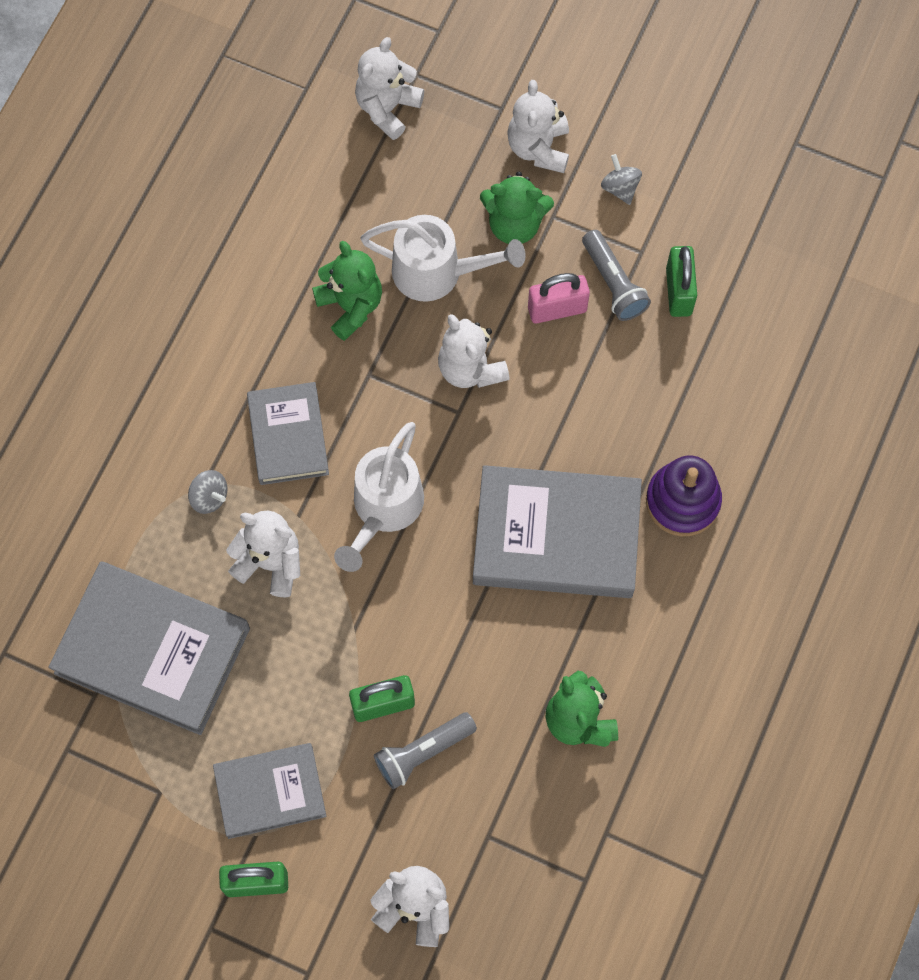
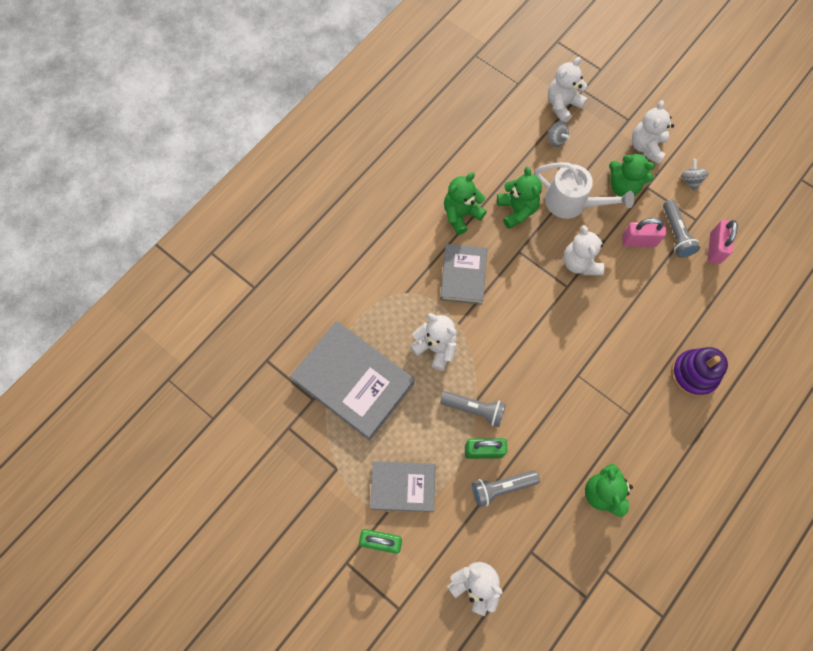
camera: 15 degrees right, 0 degrees up
grey spinning top [188,470,228,514] -> grey spinning top moved to [548,121,570,147]
white watering can [334,422,424,572] -> none
grey book [473,465,642,598] -> none
green padlock [666,246,697,317] -> pink padlock [708,220,738,264]
none -> grey flashlight [440,391,506,427]
none -> green teddy bear [444,173,487,235]

